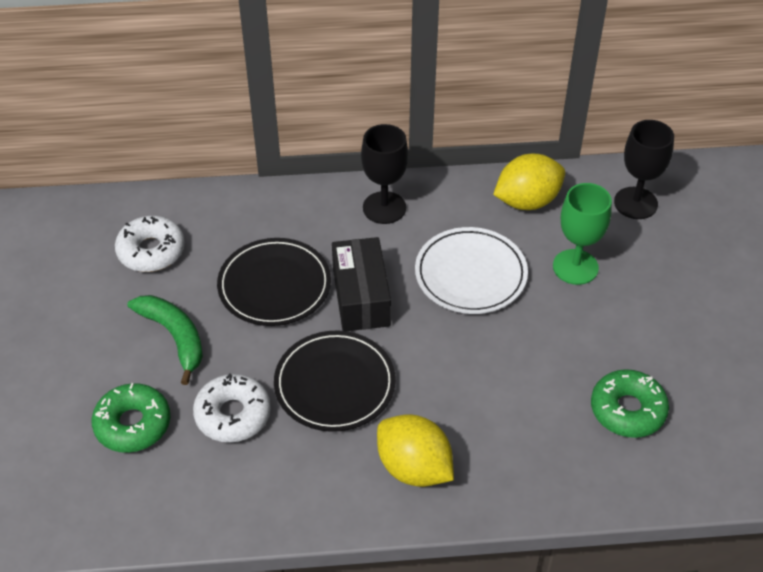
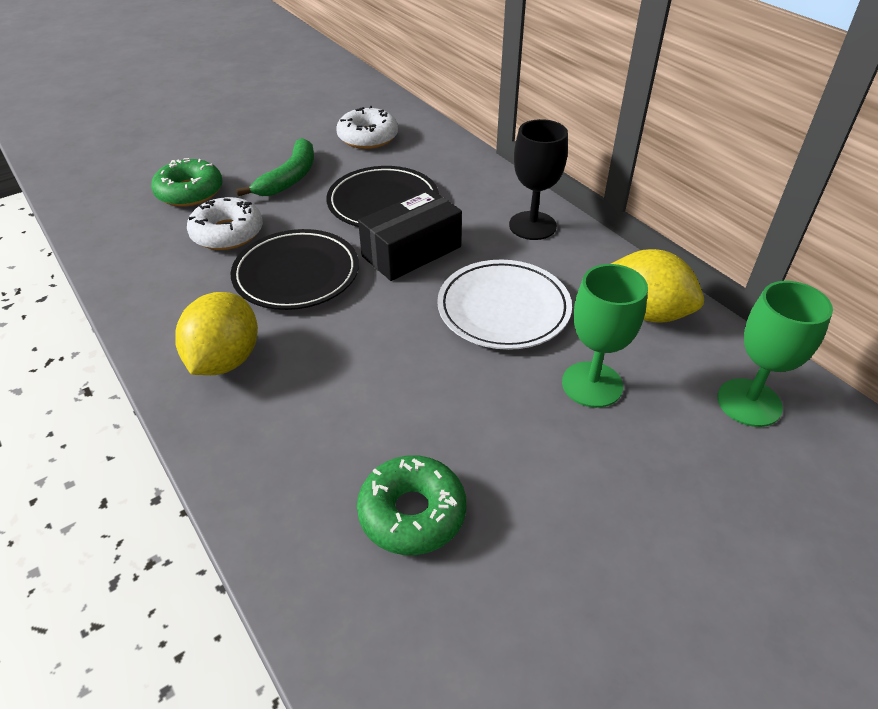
camera: 60 degrees right, 5 degrees down
black goblet [614,120,674,219] -> green goblet [717,281,833,427]

